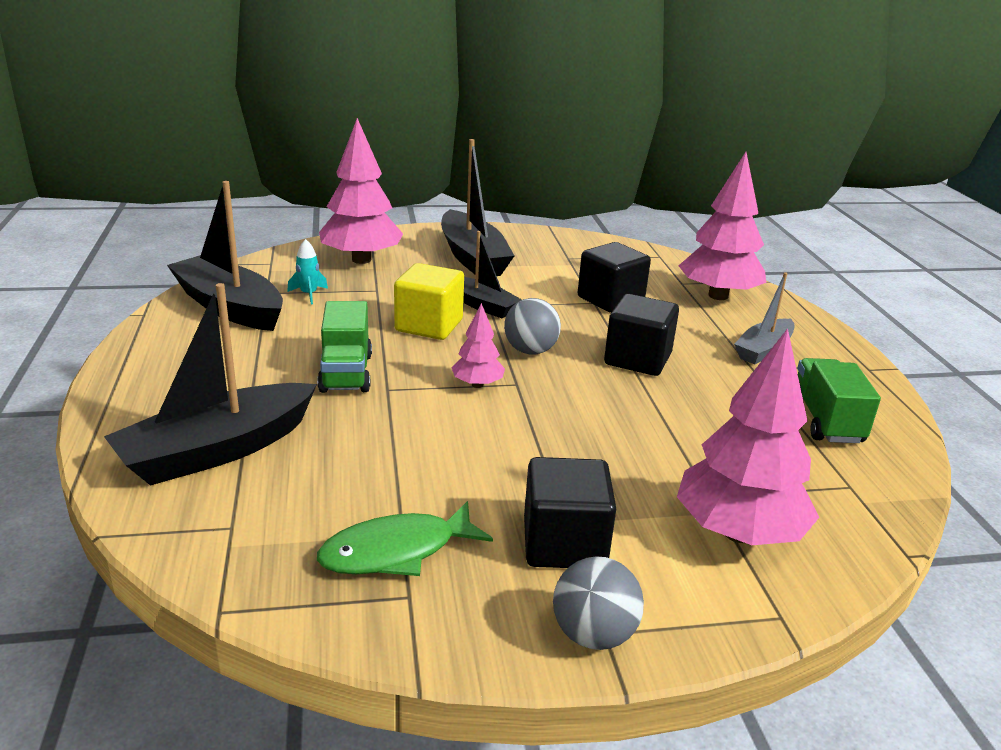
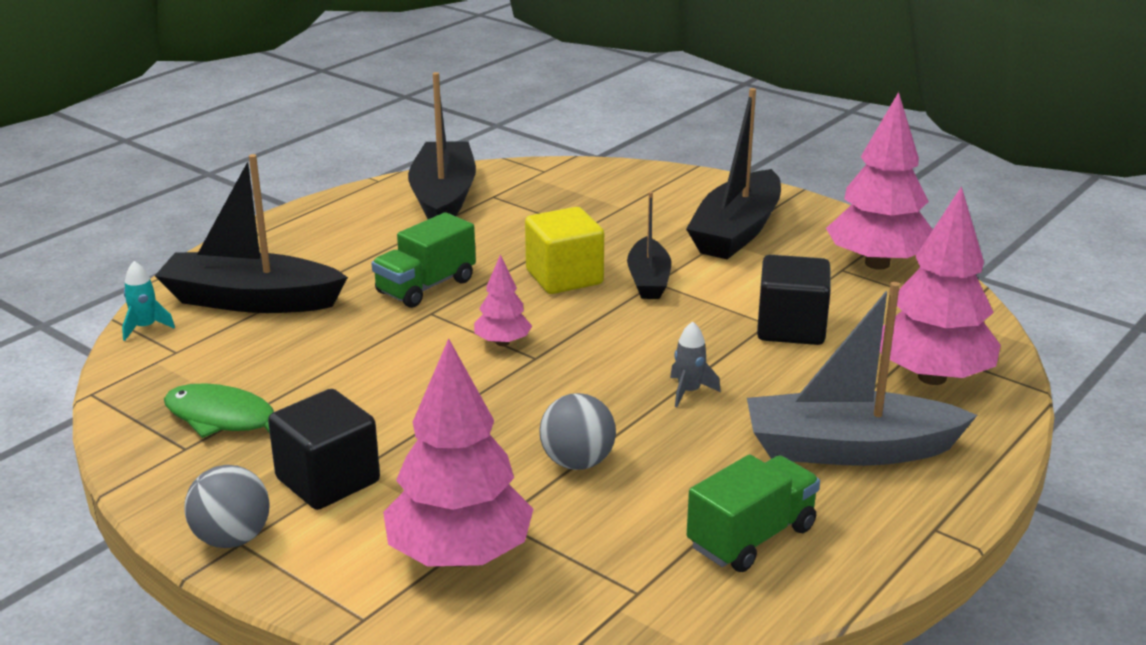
camera: 50 degrees right, 0 degrees up
turquoise rocket [287,239,328,304] -> turquoise rocket moved to [122,261,175,341]
pink tree [319,118,403,264] -> pink tree moved to [826,92,933,270]
grey ball [504,298,561,354] -> grey ball moved to [540,393,616,470]
black cube [604,294,679,376] -> grey rocket [670,322,721,407]
grey boat [734,272,794,364] -> grey boat [747,282,977,466], size x1.69

